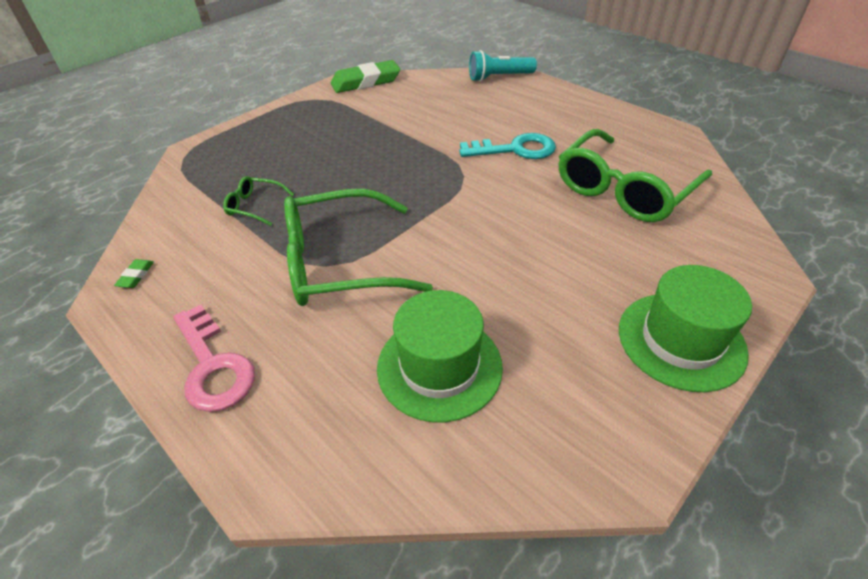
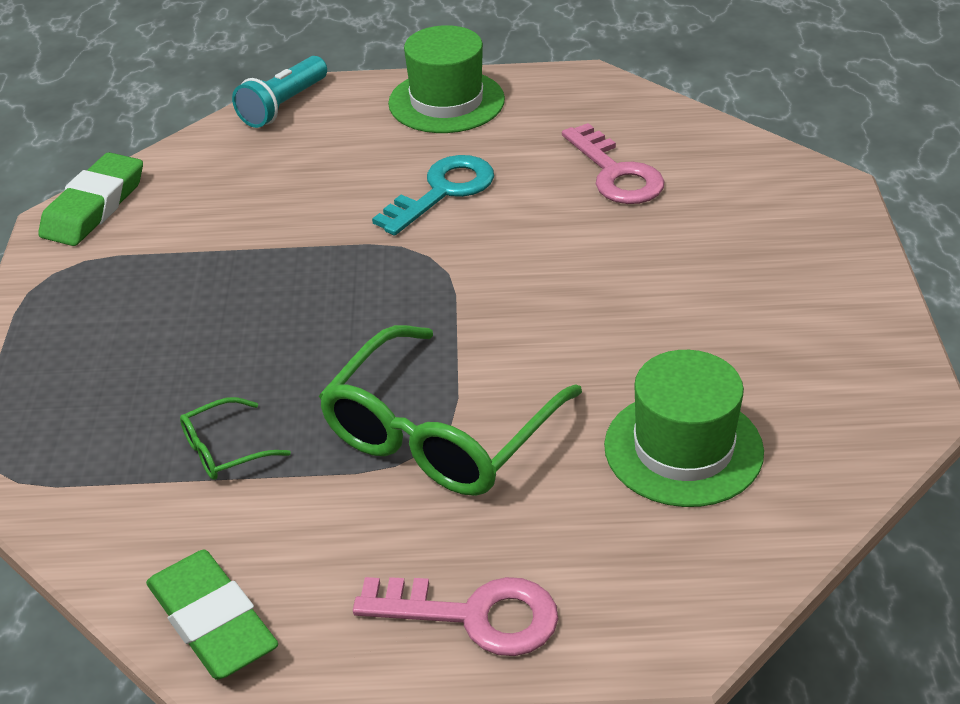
camera: 45 degrees left, 5 degrees down
green eraser [114,259,154,288] -> green eraser [146,550,278,680], size x2.41
green glasses [559,129,712,222] -> pink key [562,123,665,204]
green hat [619,265,752,392] -> green hat moved to [388,25,505,133]

